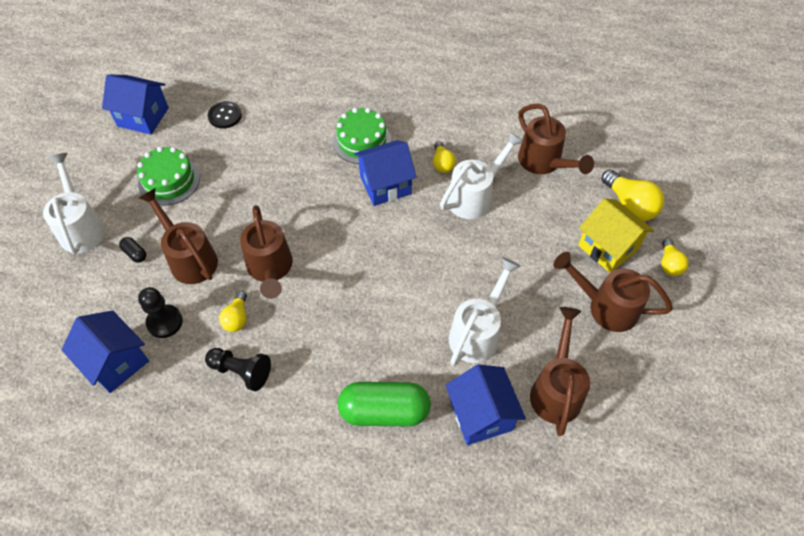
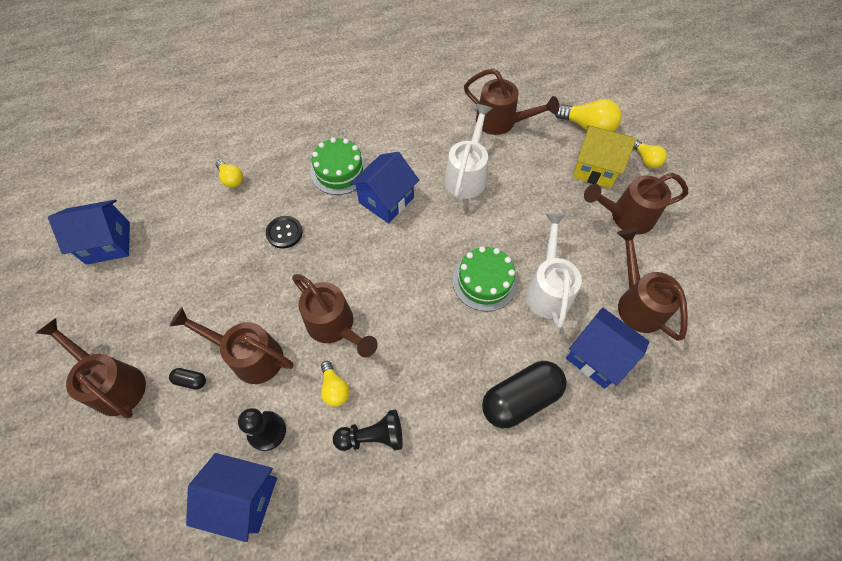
camera: 30 degrees left, 5 degrees up
white watering can [43,153,105,254] -> brown watering can [36,318,146,418]
green cake [137,147,200,206] -> green cake moved to [452,246,517,312]
black button [207,101,242,129] -> black button moved to [266,216,303,249]
green capsule [338,382,431,426] -> black capsule [482,361,567,428]
yellow light bulb [433,141,456,173] -> yellow light bulb moved to [216,160,243,188]

